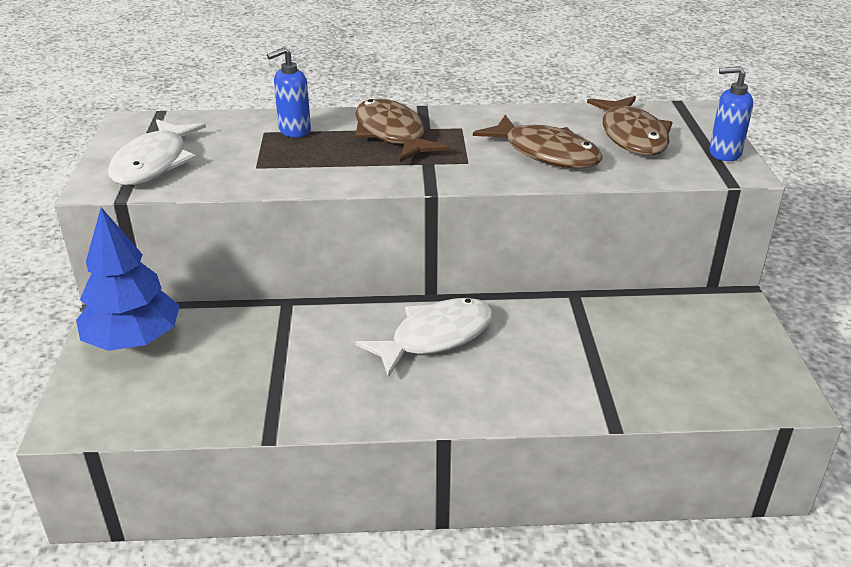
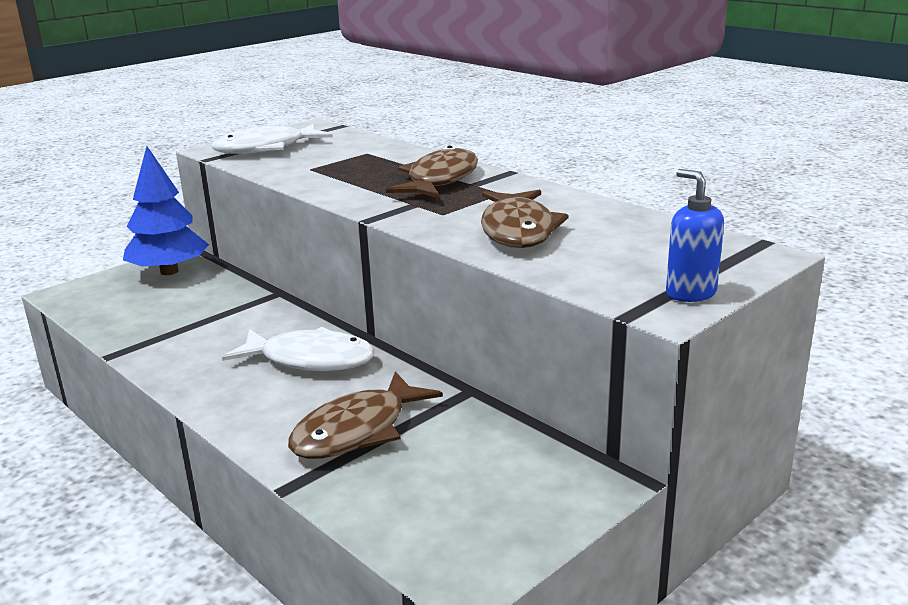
camera: 50 degrees right, 10 degrees down
blue soap dispenser [267,47,311,137] -> none
brown fish [587,96,673,156] -> brown fish moved to [288,371,443,459]

